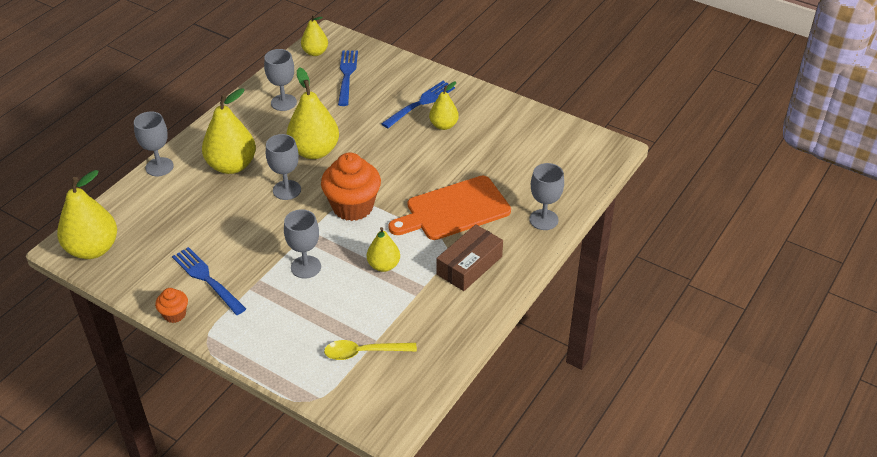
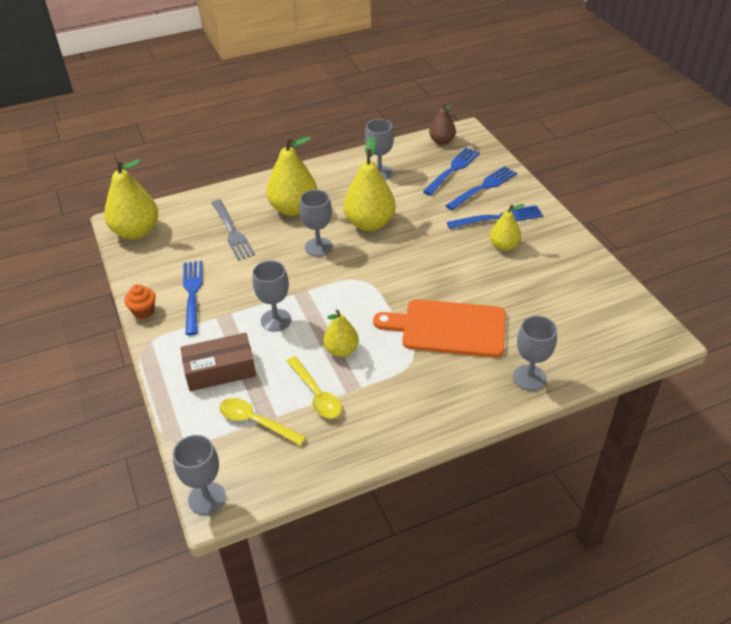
camera: 35 degrees right, 0 degrees up
grey goblet [134,112,174,176] -> grey goblet moved to [173,435,226,515]
yellow pear [301,14,328,56] -> brown pear [429,103,456,145]
orange cupcake [321,153,381,221] -> none
brown box [437,224,503,291] -> brown box moved to [180,333,256,391]
none -> grey fork [211,199,255,260]
none -> yellow spoon [286,357,342,418]
none -> blue fork [445,166,517,210]

